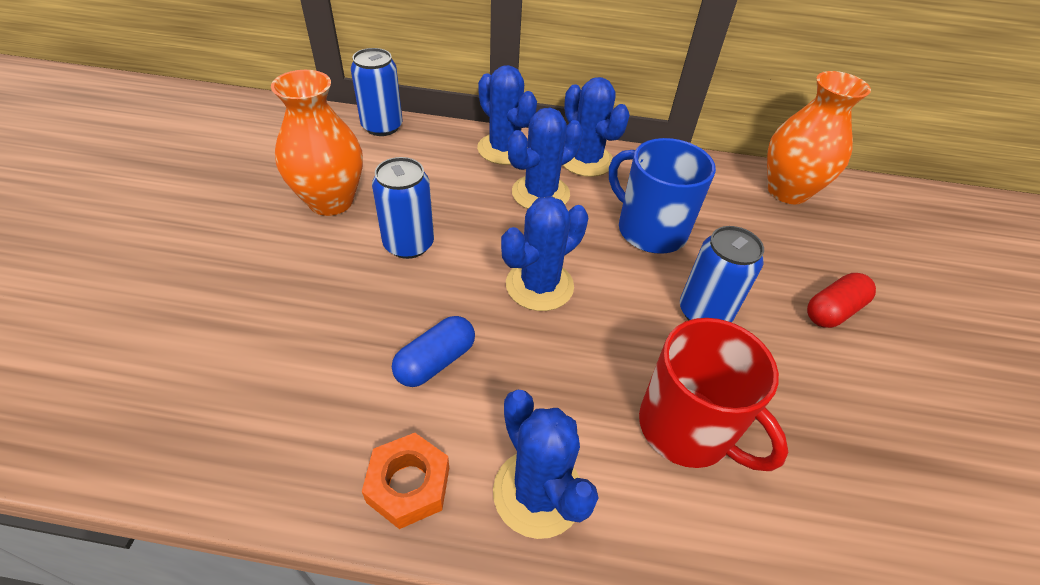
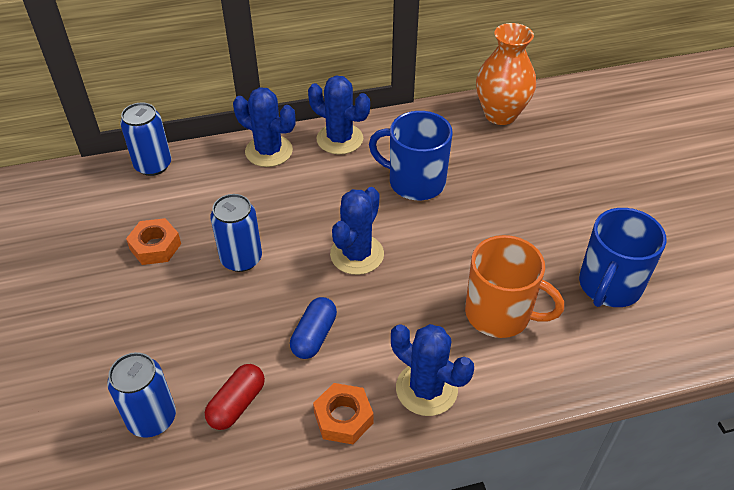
camera: 20 degrees left, 0 degrees up
orange vase [271,70,363,216] -> orange nut [126,218,181,265]
blue cactus [508,108,583,209] -> none
red mug [639,318,789,471] -> orange mug [465,235,564,338]
blue can [680,226,764,322] -> blue can moved to [107,352,176,438]
red capsule [807,273,876,328] -> red capsule moved to [205,364,265,430]
none -> blue mug [579,208,666,307]

